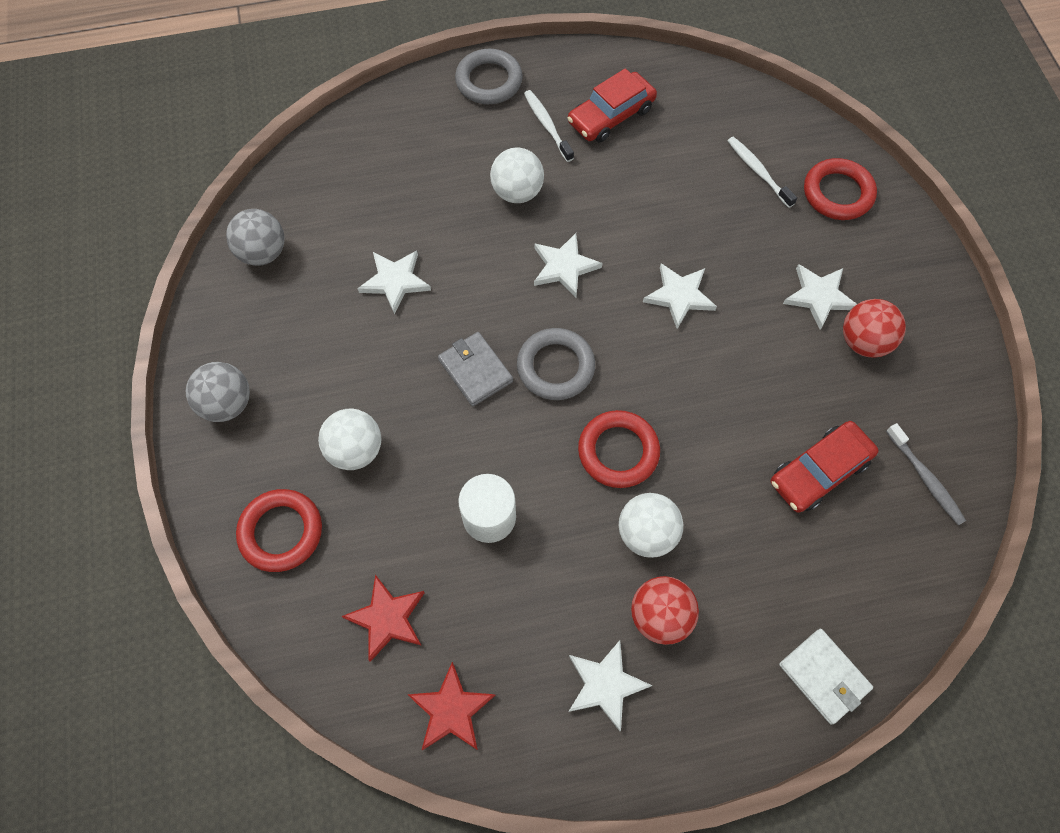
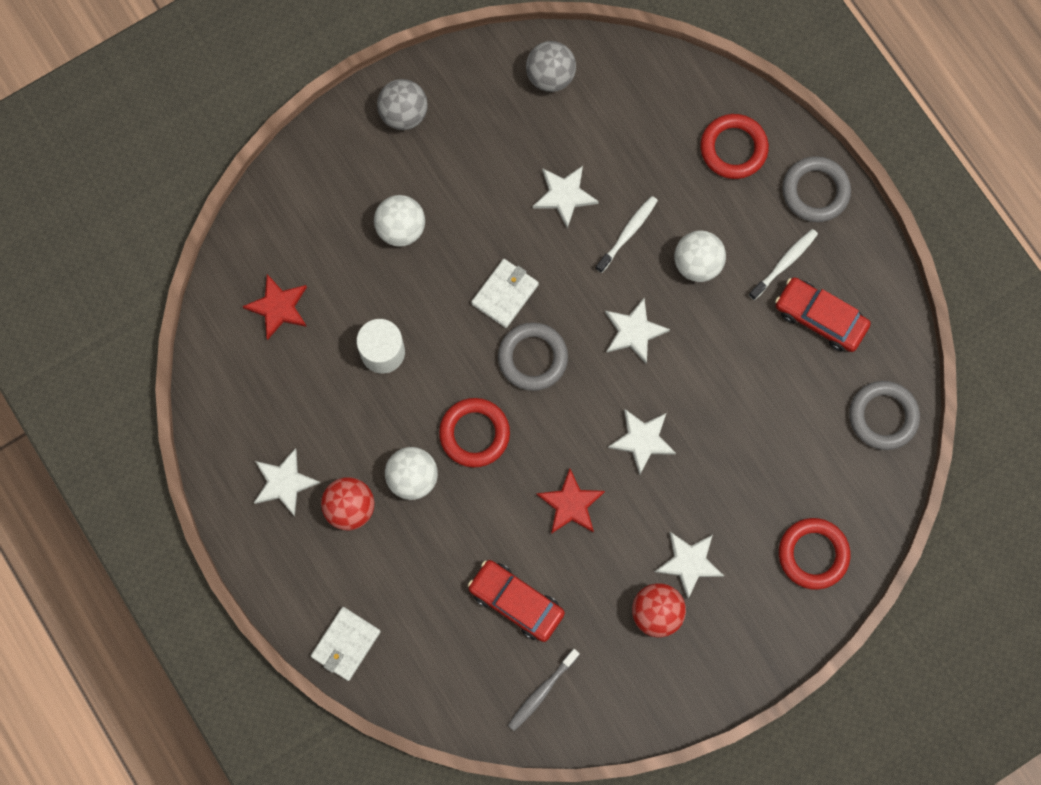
camera: 70 degrees right, 10 degrees up
red ring [236,489,322,572] -> red ring moved to [700,114,769,179]
red star [407,662,495,750] -> red star moved to [537,469,605,534]
grey wallet [438,332,513,406] -> white wallet [471,259,539,328]
white toothbrush [728,137,797,208] -> white toothbrush moved to [595,196,658,273]
none -> grey ring [849,381,920,450]

